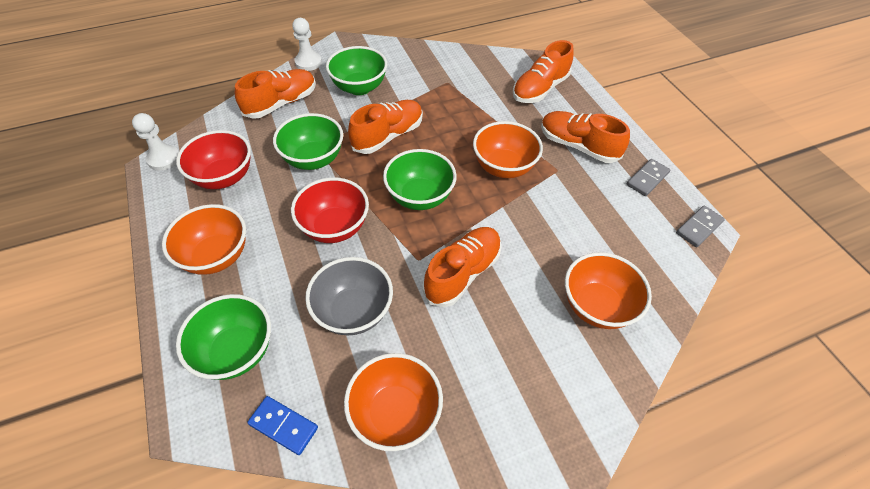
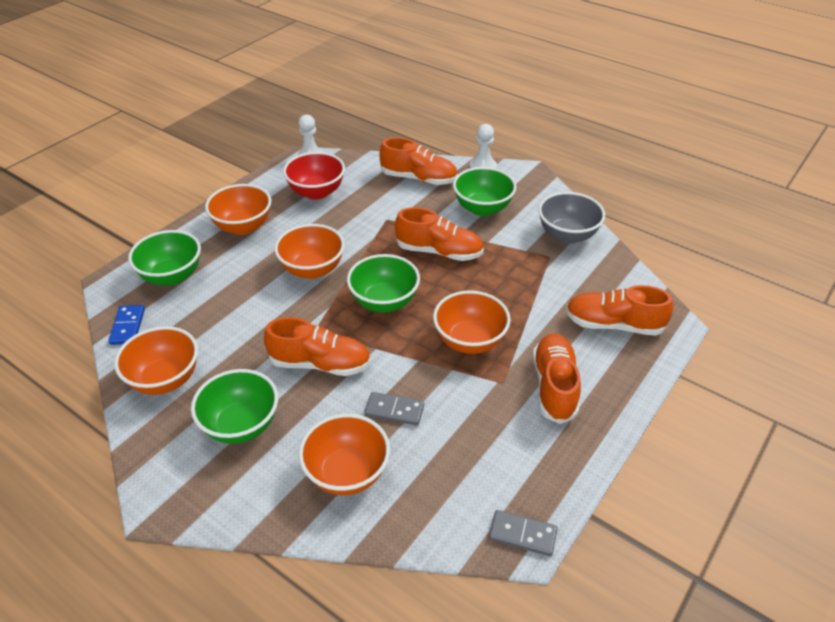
camera: 60 degrees right, 10 degrees down
green bowl [273,113,343,170] -> green bowl moved to [191,369,278,444]
red bowl [291,178,369,243] -> orange bowl [274,224,345,279]
grey bowl [305,257,393,335] -> grey bowl moved to [538,192,605,244]
grey domino [627,159,670,196] -> grey domino moved to [364,392,424,426]

